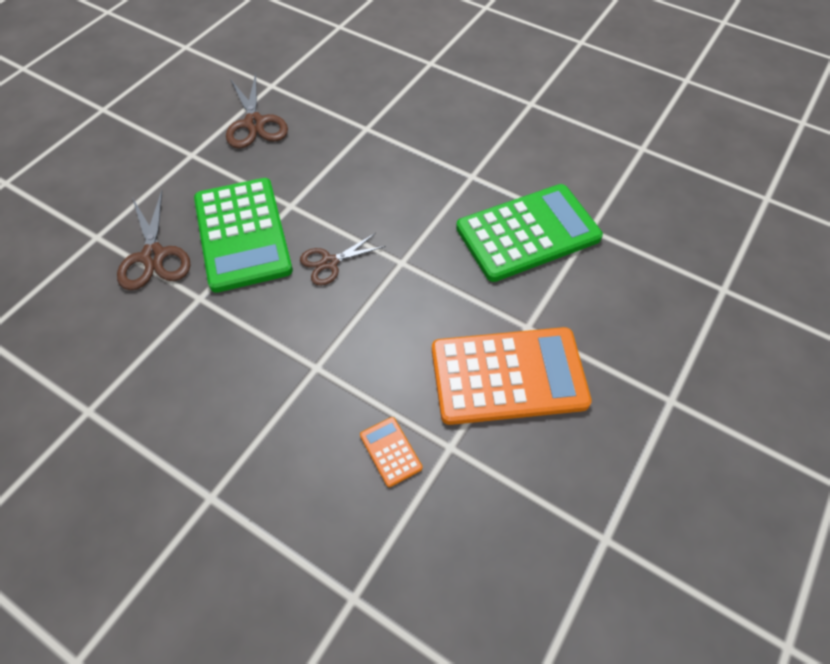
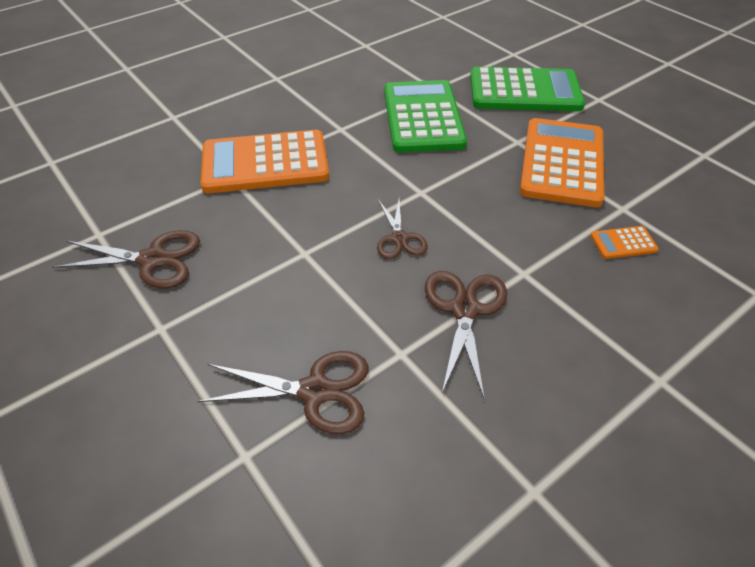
camera: 70 degrees left, 10 degrees down
green calculator [194,178,293,293] -> green calculator moved to [470,67,585,111]
none -> orange calculator [200,130,329,193]
none -> brown scissors [425,271,507,399]

